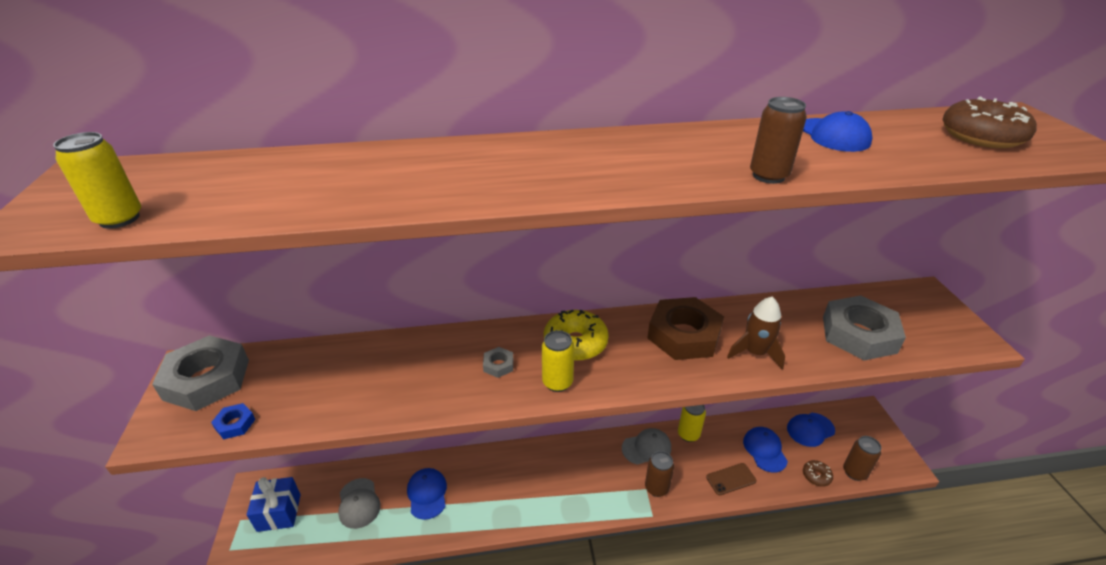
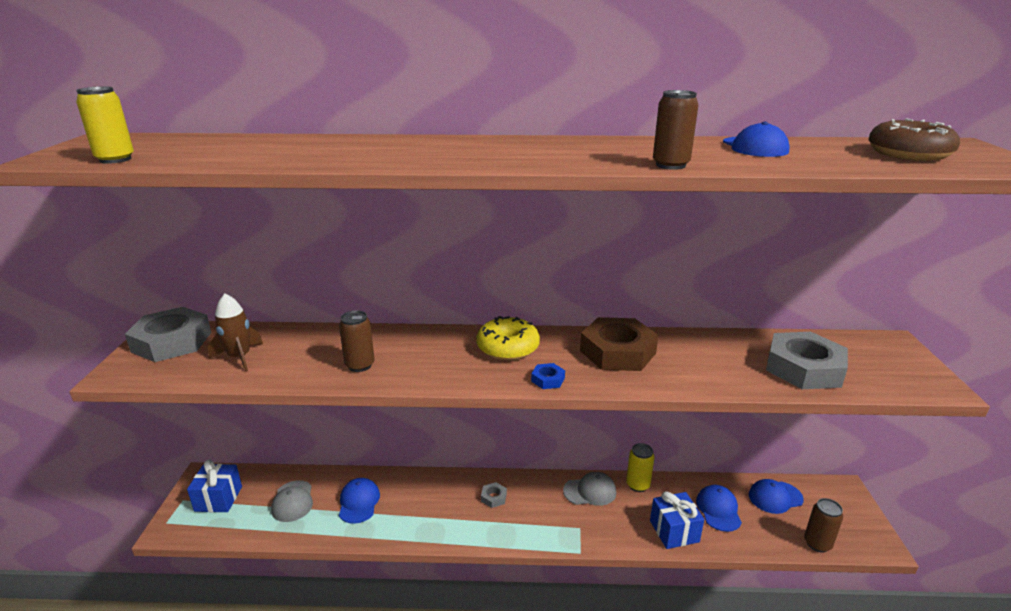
camera: 10 degrees right, 10 degrees down
blue nut [211,403,255,439] -> blue nut moved to [531,363,565,389]
grey nut [483,347,513,378] -> grey nut moved to [481,482,507,508]
yellow can [542,330,574,392] -> none
brown can [645,451,674,497] -> brown can moved to [339,310,374,372]
brown phone [706,463,757,495] -> blue gift [650,491,704,549]
brown rocket [727,297,785,370] -> brown rocket moved to [208,294,263,372]
brown donut [803,460,833,487] -> none

